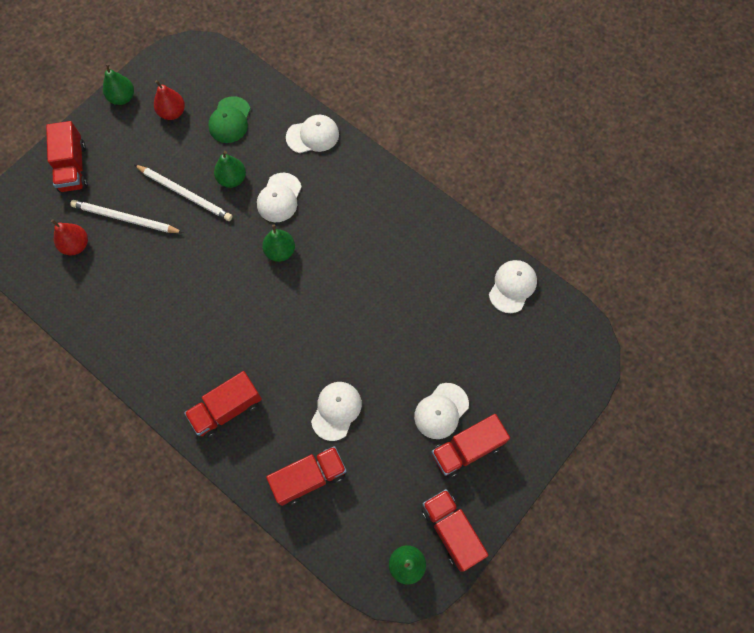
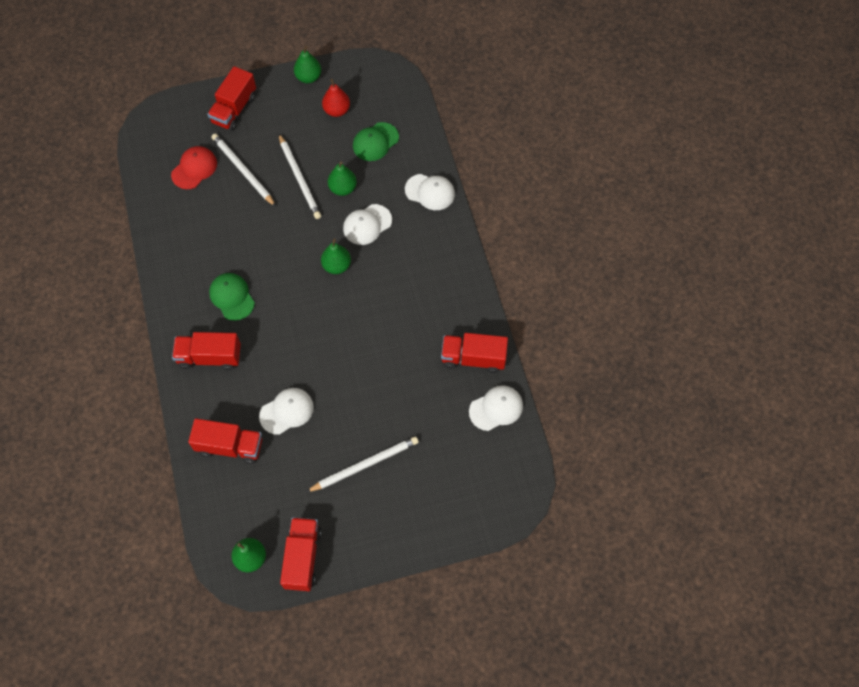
camera: 35 degrees right, 5 degrees down
red pear [51,219,88,255] -> red cap [171,146,217,189]
white cap [414,383,469,439] -> white pencil [306,436,419,492]
red truck [432,414,510,478] -> red truck moved to [441,333,508,373]
none -> green cap [209,273,255,321]

